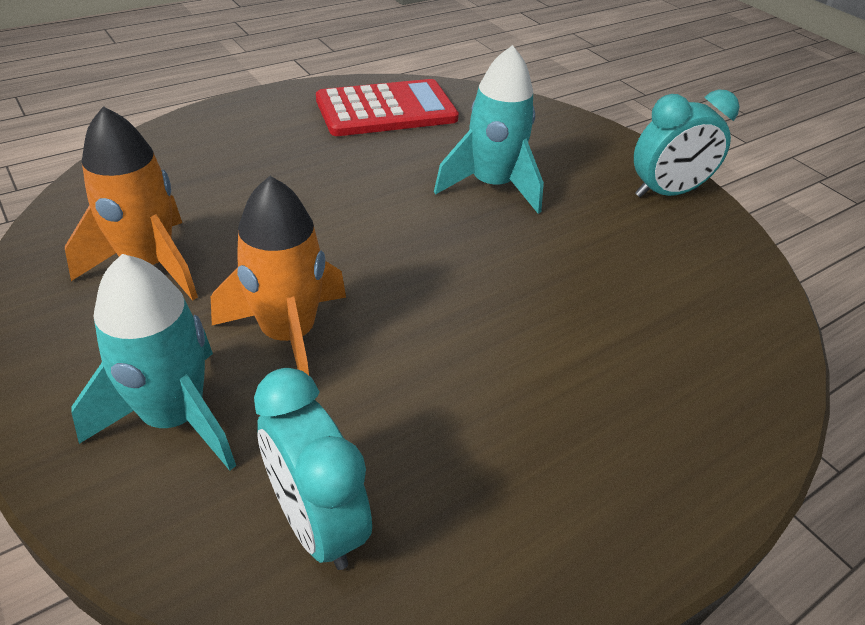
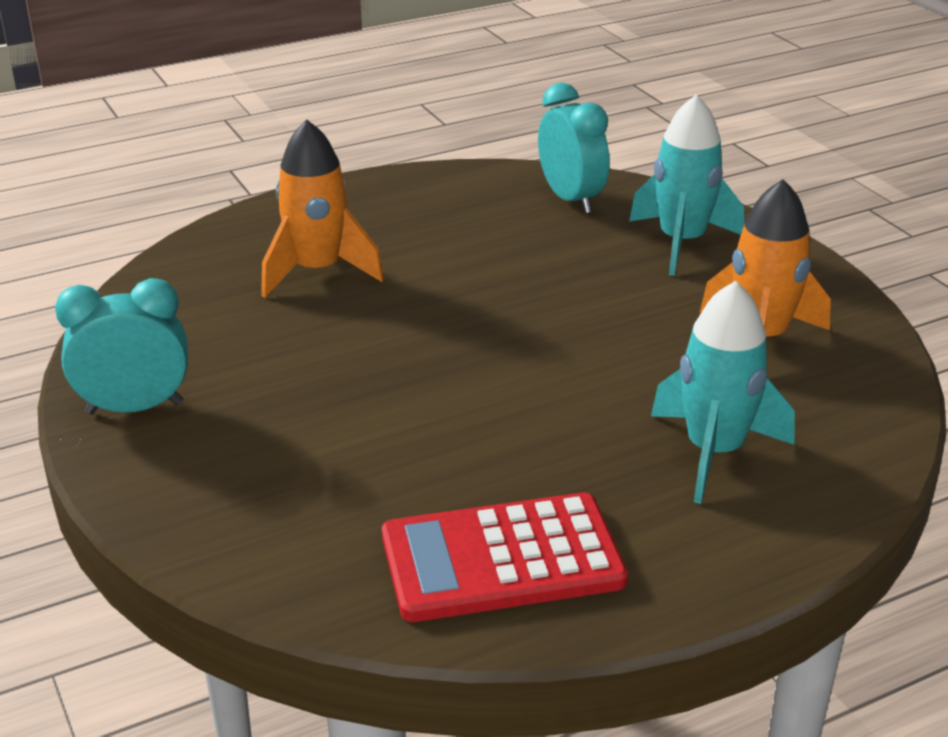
camera: 170 degrees left, 10 degrees down
orange rocket [211,176,346,375] -> orange rocket moved to [261,120,384,297]
turquoise rocket [434,45,544,214] -> turquoise rocket moved to [651,281,795,504]

